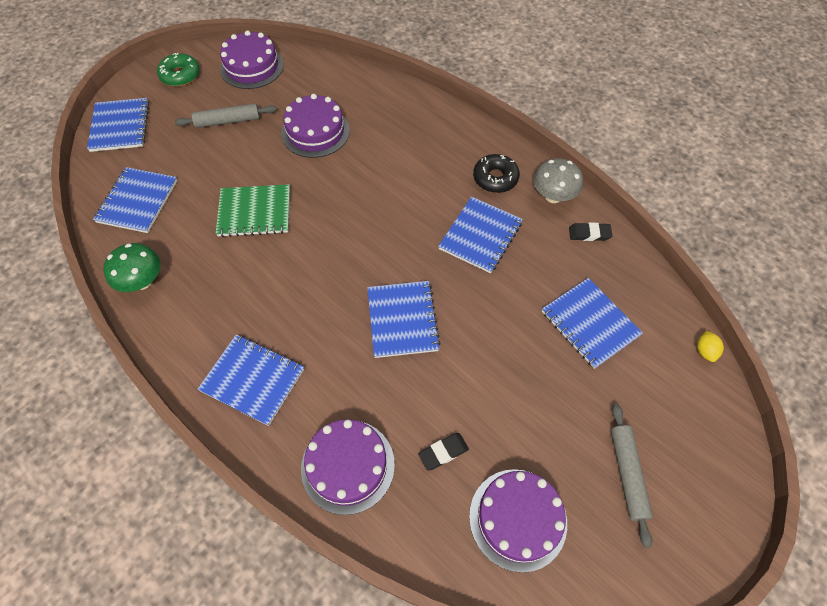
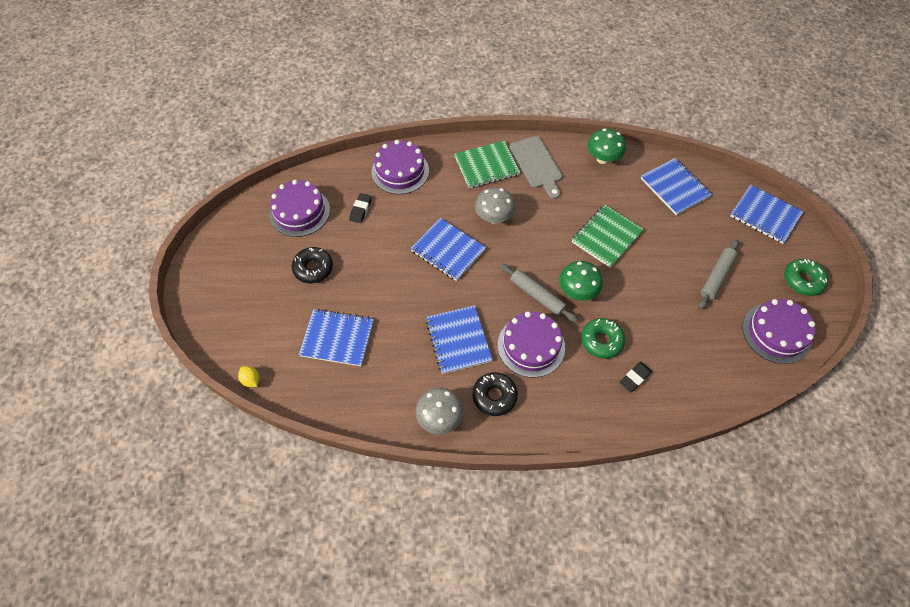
camera: 135 degrees right, 0 degrees up
blue notebook [198,334,304,426] -> green notebook [454,141,520,188]
purple cake [282,94,350,158] -> purple cake moved to [498,312,565,378]
black eraser [569,222,613,241] -> black eraser moved to [619,362,652,392]
grey rolling pin [611,404,653,548] -> grey rolling pin moved to [500,264,578,322]
none -> black donut [292,247,333,283]
none -> grey mushroom [475,187,515,224]
none -> grey cutting board [510,136,563,199]
none -> green mushroom [559,261,603,301]
none -> green donut [581,318,625,359]

